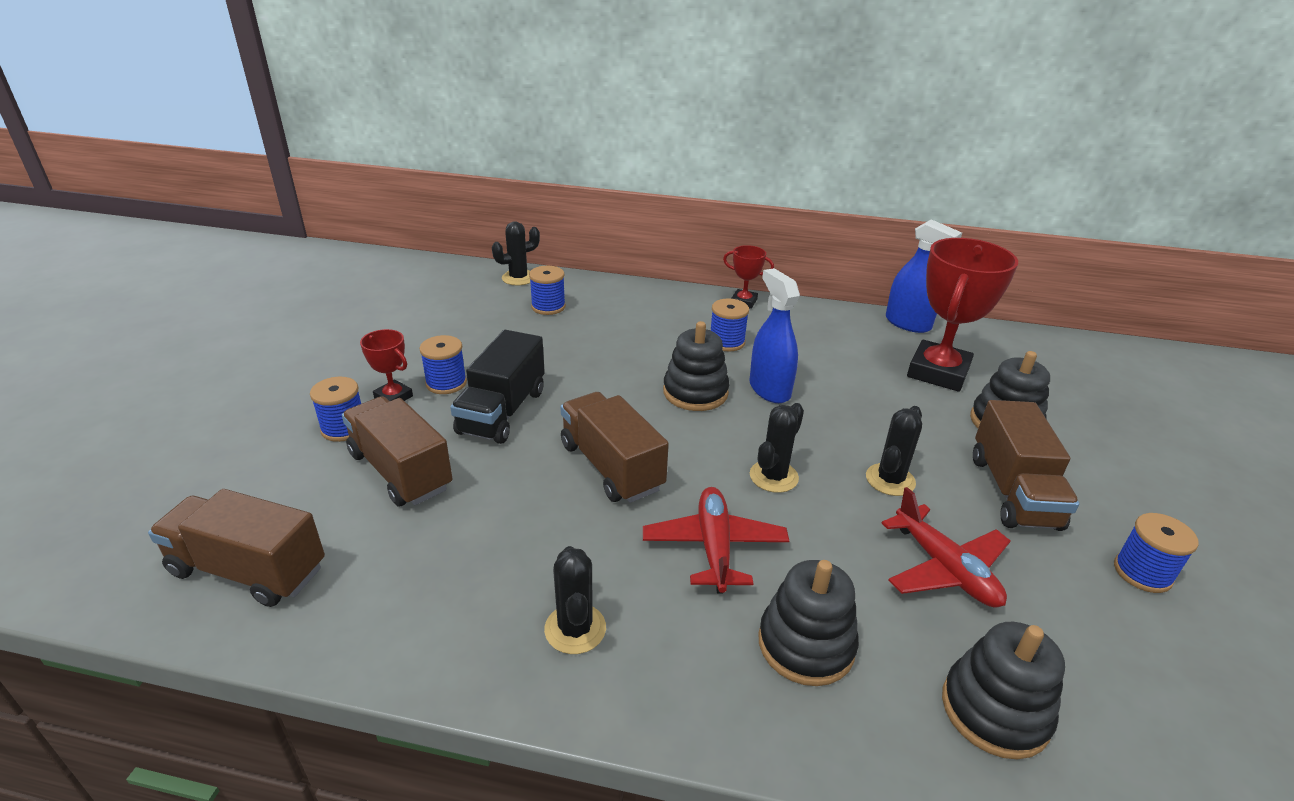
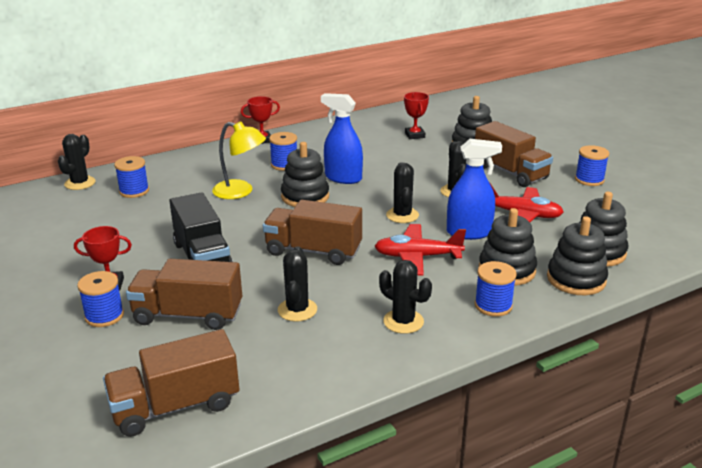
camera: 40 degrees left, 5 degrees down
blue spool [419,335,467,394] -> blue spool moved to [475,261,517,317]
red plane [643,487,789,593] -> red plane turned 45 degrees counterclockwise [375,224,466,275]
blue spray bottle [886,219,962,333] -> blue spray bottle moved to [447,139,502,240]
red trophy [907,238,1018,392] -> red trophy [404,92,429,139], size x0.48
none -> yellow lamp [212,122,266,199]
none -> black cactus [278,246,317,322]
none -> black stacking toy [547,216,608,295]

